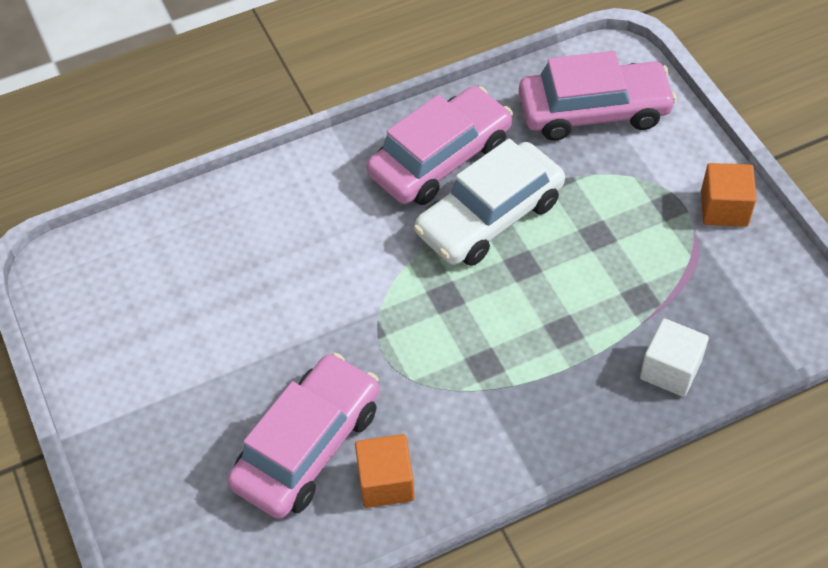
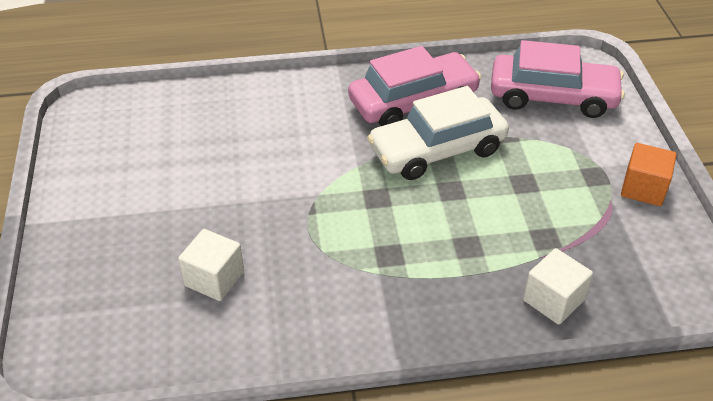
camera: 15 degrees right, 10 degrees down
pink car [227,353,379,519] -> white cube [178,229,244,301]
orange cube [355,434,415,508] -> none

